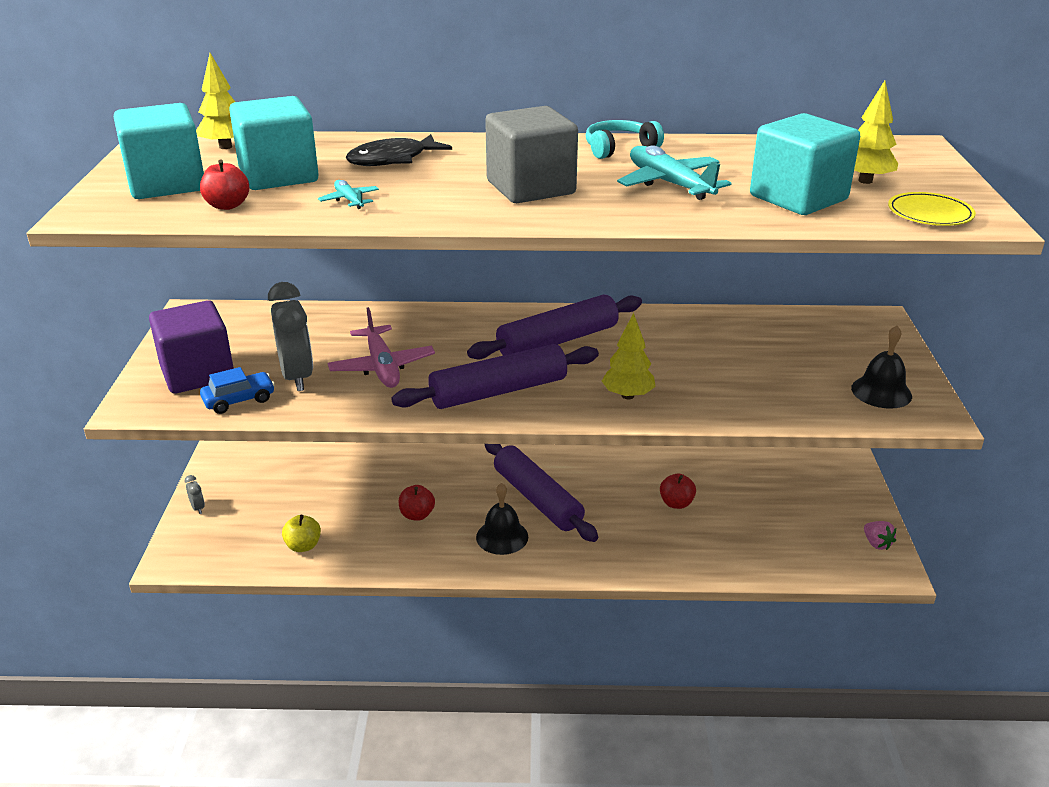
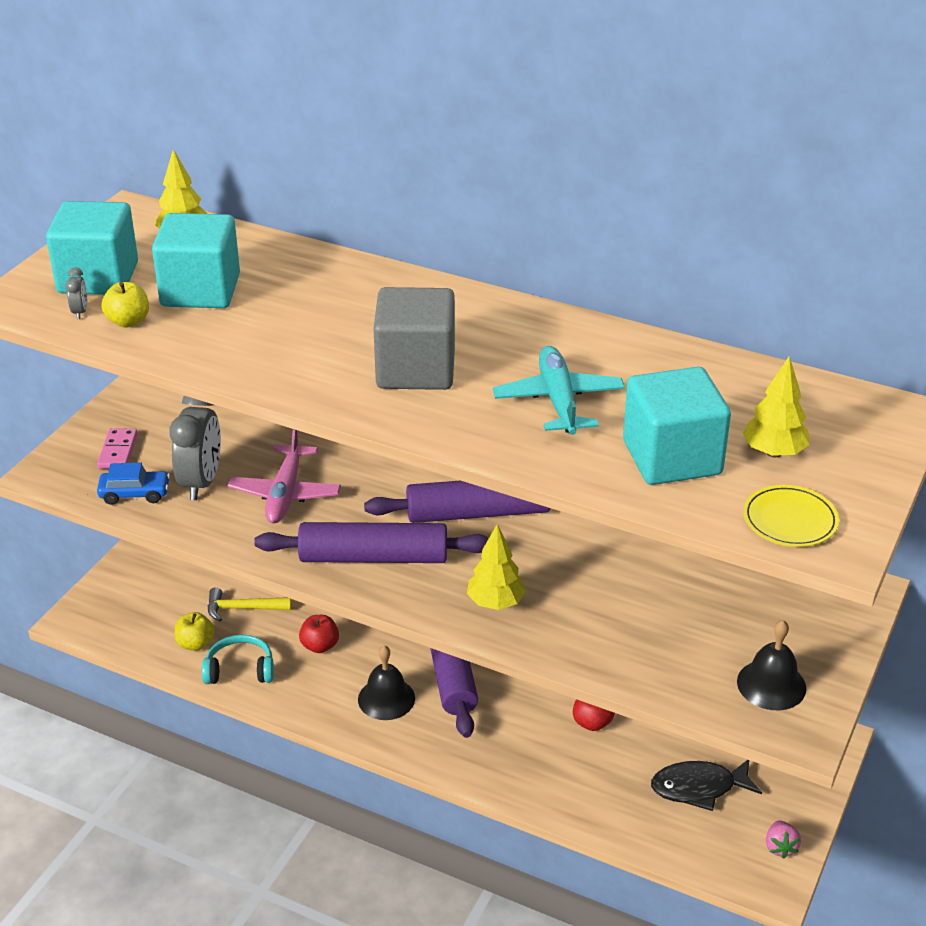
camera: 25 degrees right, 5 degrees up
purple cube [149,300,234,393] -> pink domino [97,428,138,469]
grey clock [184,475,205,514] -> grey clock moved to [66,268,87,319]
red apple [200,160,249,210] -> yellow apple [101,282,149,328]
turquoise plane [318,180,379,209] -> none
black fish [346,134,452,166] -> black fish moved to [651,760,762,811]
turquoise headphones [586,120,664,159] -> turquoise headphones moved to [202,635,274,684]
none -> yellow hammer [208,587,292,622]

